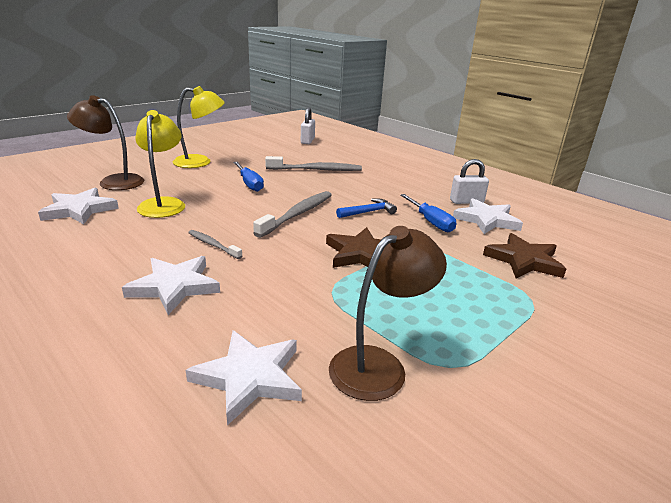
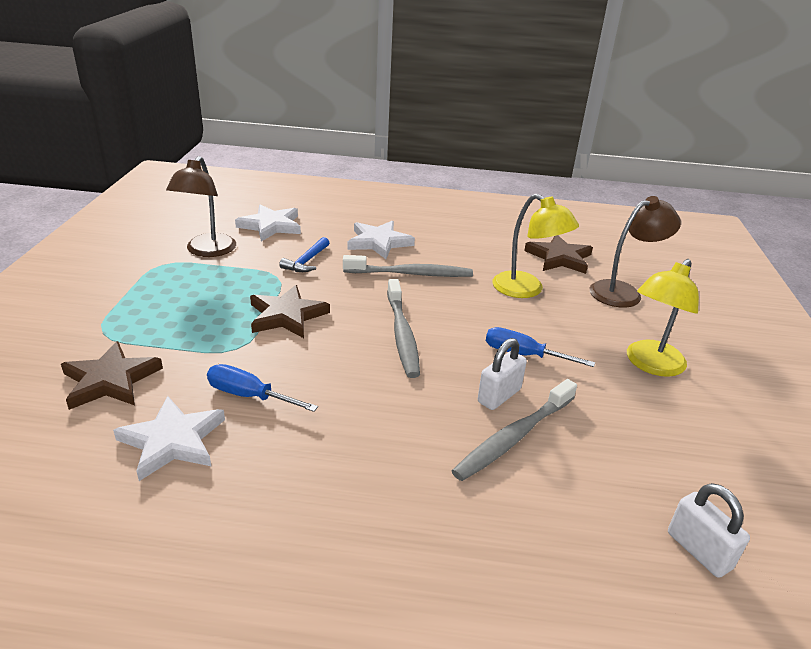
camera: 140 degrees right, 5 degrees up
white star [38,188,119,224] -> brown star [524,235,593,274]
grey toothbrush [188,230,242,259] -> grey toothbrush [343,255,473,277], size x1.81
blue hammer [336,198,397,218] -> blue hammer moved to [279,237,329,272]
white padlock [450,159,489,204] -> white padlock moved to [478,338,527,410]

